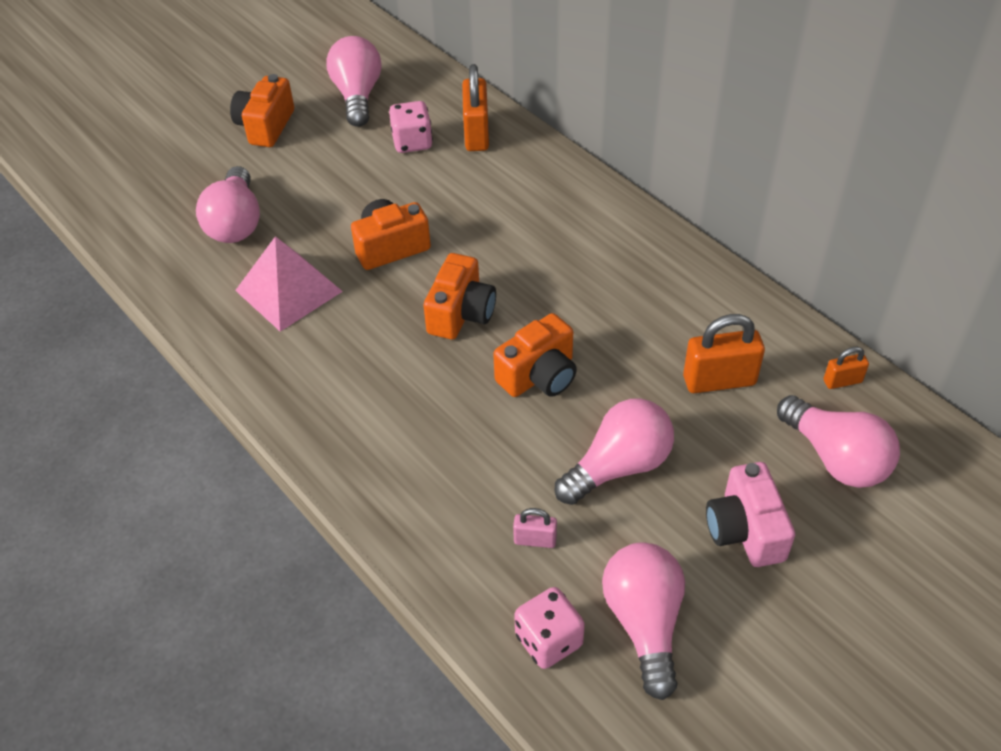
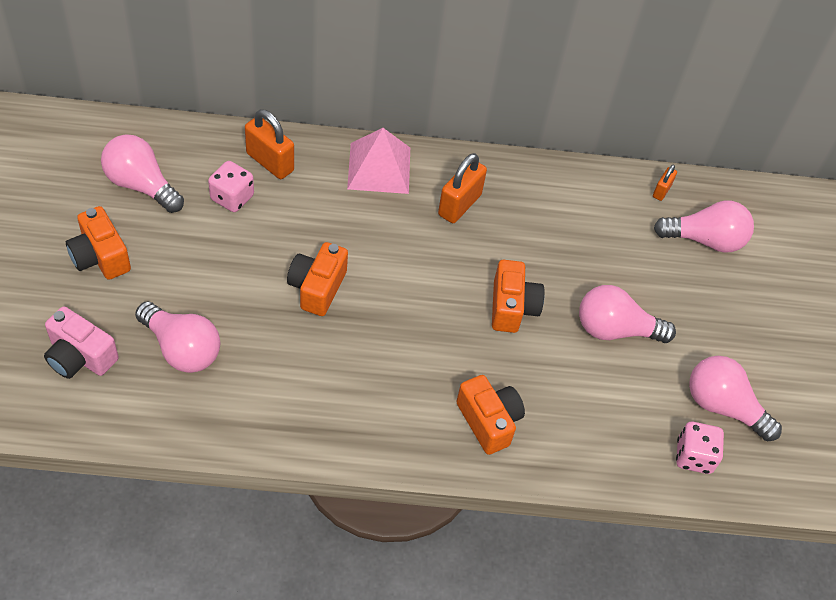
camera: 55 degrees left, 5 degrees up
pink pyramid [235,236,343,332] -> pink pyramid moved to [347,128,410,194]
orange camera [423,253,496,340] -> orange camera moved to [456,375,525,455]
pink padlock [513,508,557,548] -> none
pink light bulb [555,398,674,505] -> pink light bulb turned 90 degrees counterclockwise [579,285,676,343]
orange padlock [683,314,765,393] -> orange padlock moved to [438,153,487,223]
pink camera [706,462,795,567] -> pink camera moved to [44,306,119,379]

